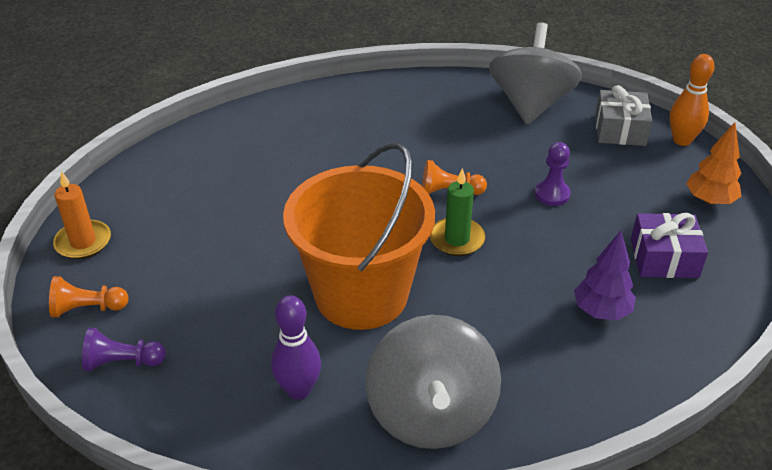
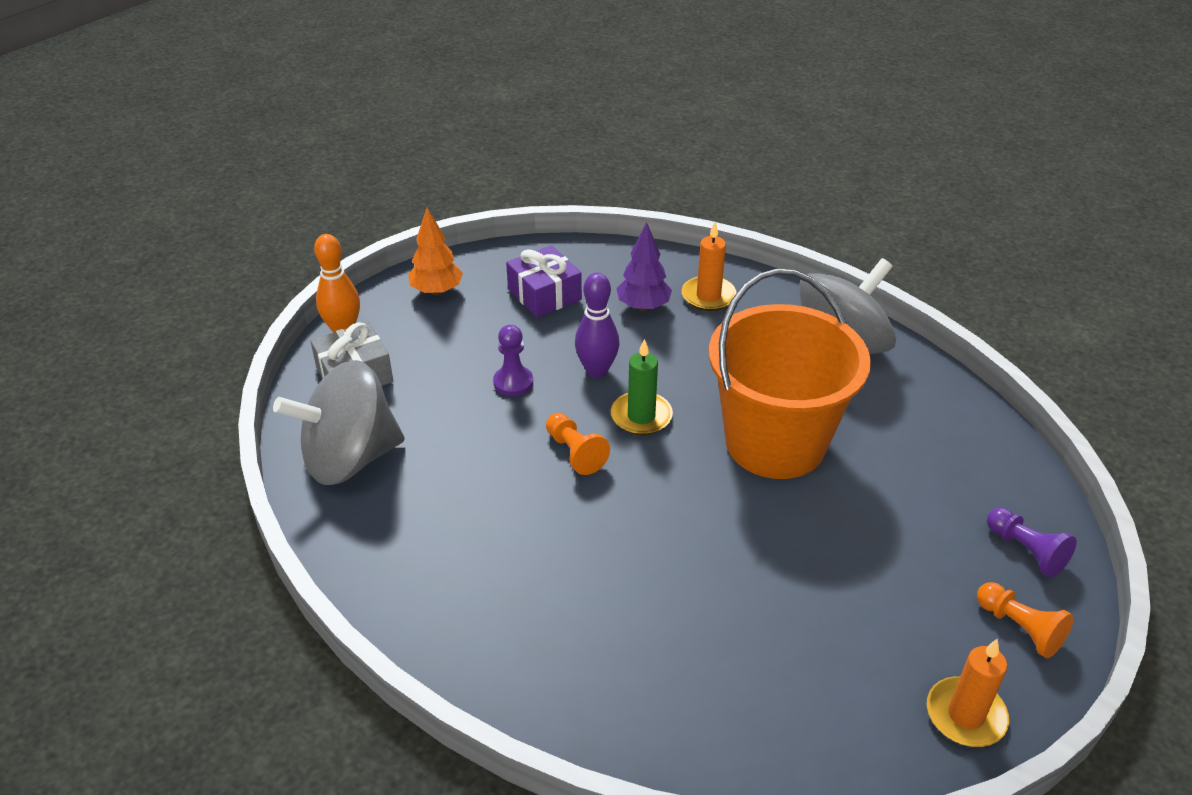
camera: 125 degrees left, 0 degrees up
purple bowling pin [271,295,321,400] -> purple bowling pin moved to [575,273,619,378]
none -> orange candle [682,222,737,311]

